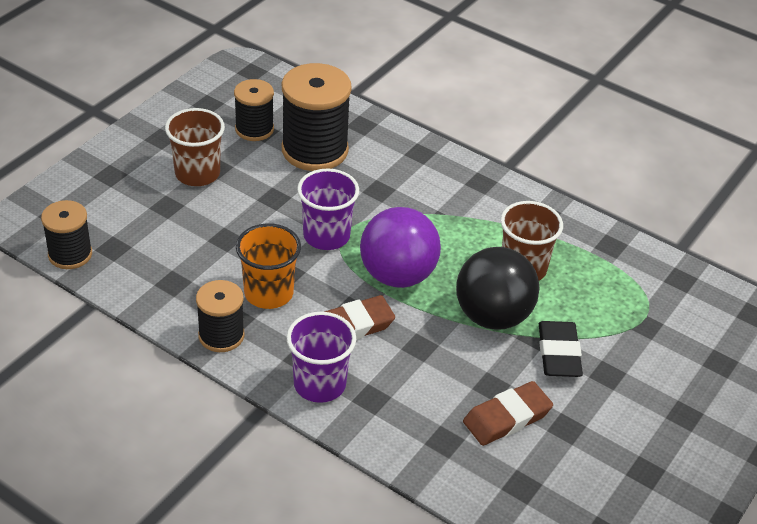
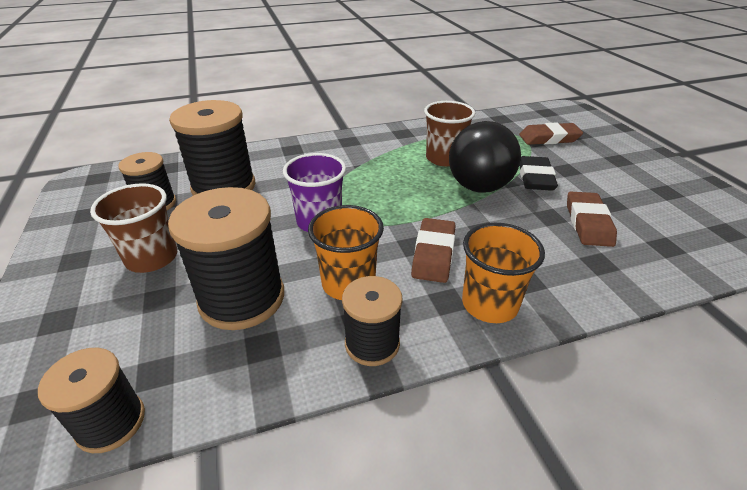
camera: 50 degrees left, 5 degrees down
purple cup [286,312,356,403] -> orange cup [462,223,545,323]
purple ball [360,207,441,288] -> none
black eraser [539,321,583,377] -> black eraser turned 60 degrees clockwise [519,156,558,191]
none -> black spool [168,187,284,330]
none -> brown eraser [519,122,583,145]

